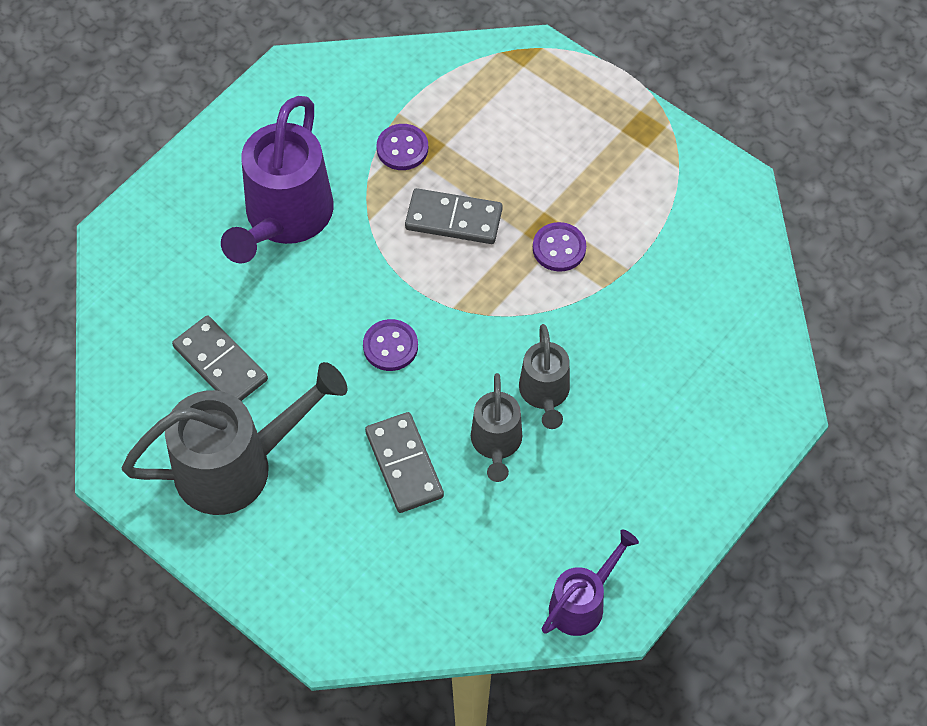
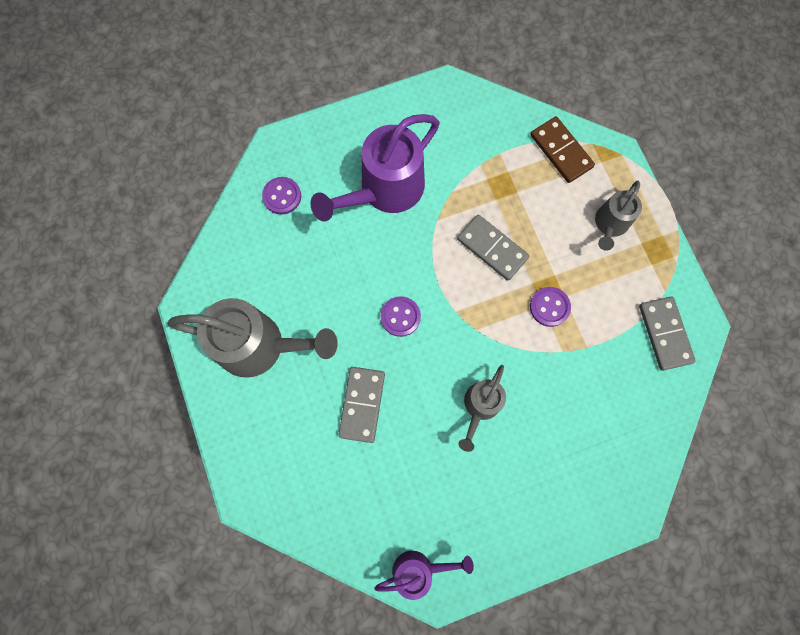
camera: 30 degrees right, 15 degrees up
grey domino [172,315,268,401] -> grey domino moved to [639,297,696,371]
purple button [376,124,428,170] -> purple button moved to [262,177,301,215]
grey watering can [471,373,522,482] -> grey watering can moved to [595,181,642,251]
none -> brown domino [531,116,595,183]

